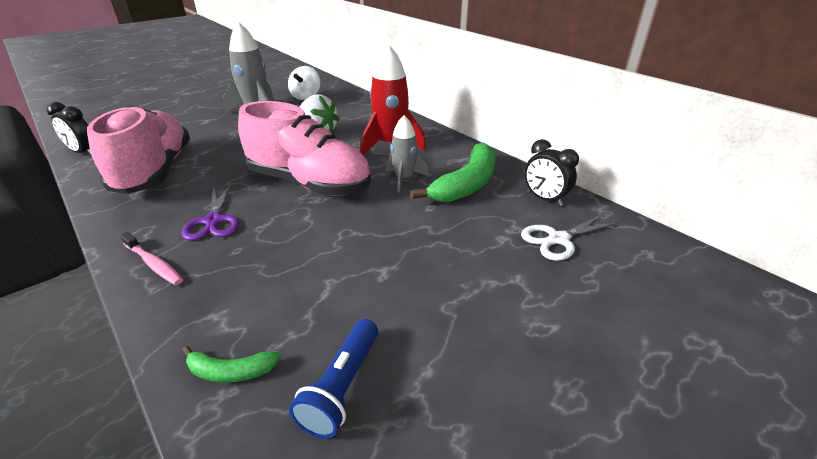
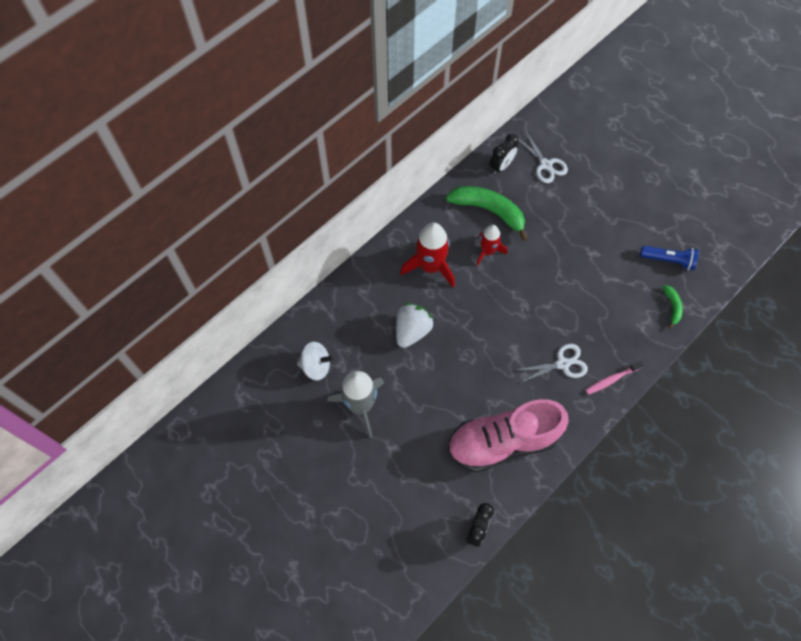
camera: 95 degrees left, 30 degrees up
pink toothbrush [120,232,183,285] -> pink toothbrush turned 150 degrees counterclockwise [585,361,644,395]
purple scissors [181,183,239,241] -> white scissors [518,344,588,383]
pink shoe [238,101,371,196] -> none
grey rocket [386,115,429,193] -> red rocket [476,225,507,266]

